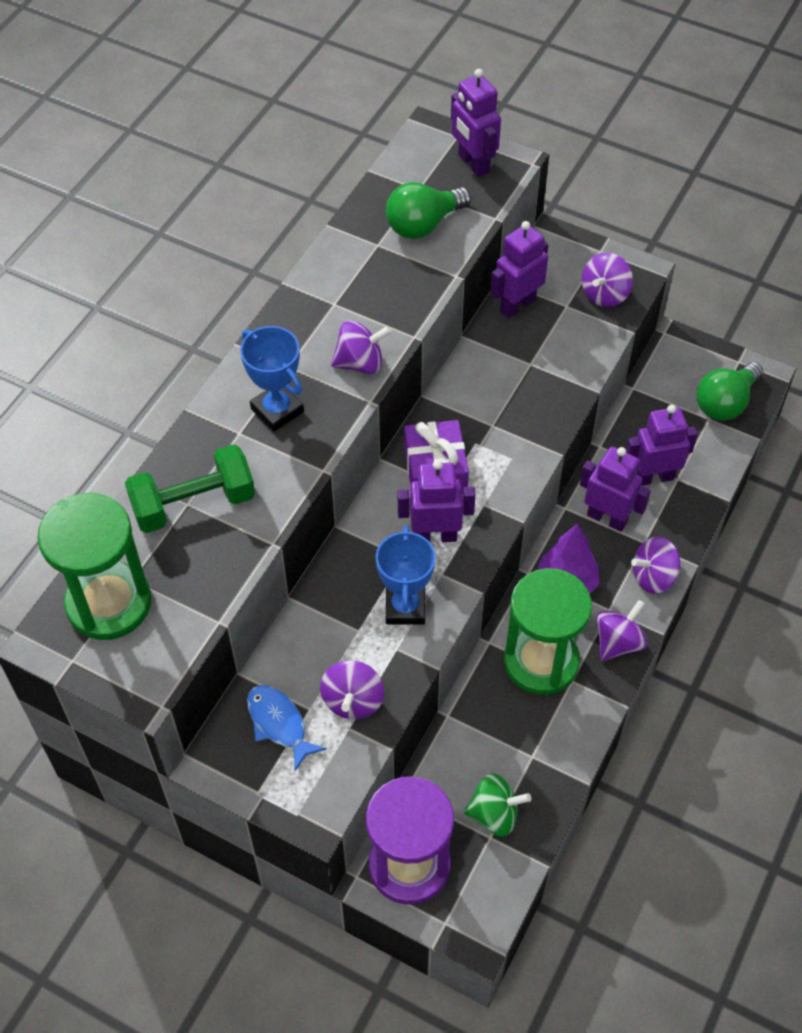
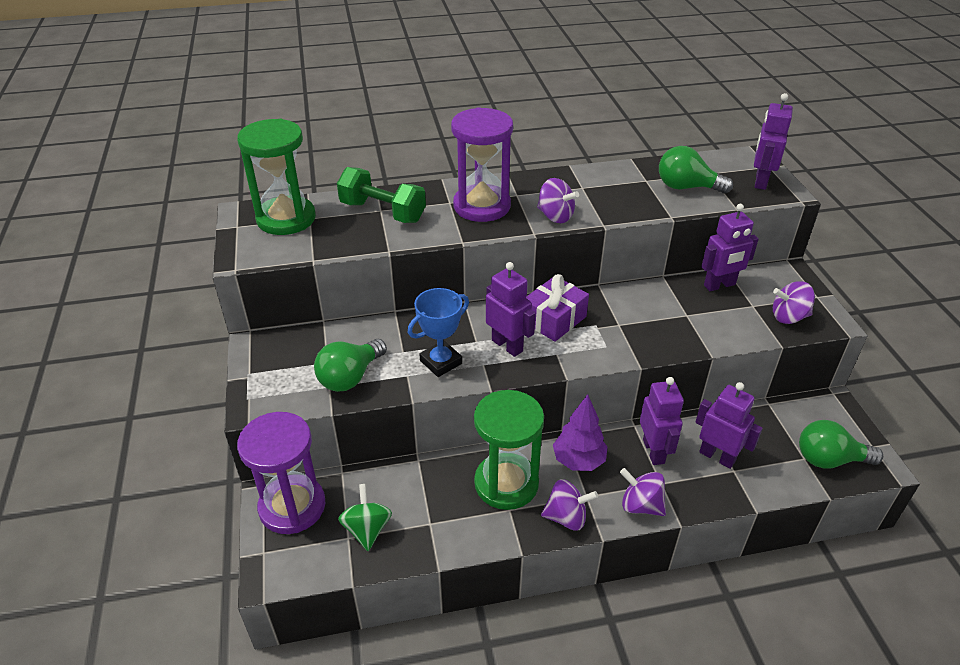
camera: 50 degrees right, 15 degrees down
blue trophy [240,326,304,432] -> purple hourglass [451,107,513,222]
blue fish [247,685,327,771] -> none
purple spinning top [320,660,384,719] -> green light bulb [314,339,387,392]
green spinning top [464,774,531,837] -> green spinning top turned 150 degrees counterclockwise [338,484,392,551]
purple robot [490,221,548,318] -> purple robot turned 150 degrees clockwise [701,204,759,291]

